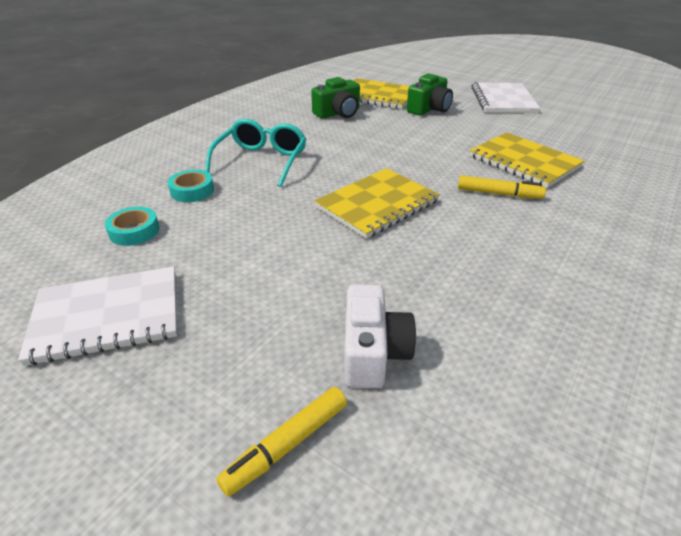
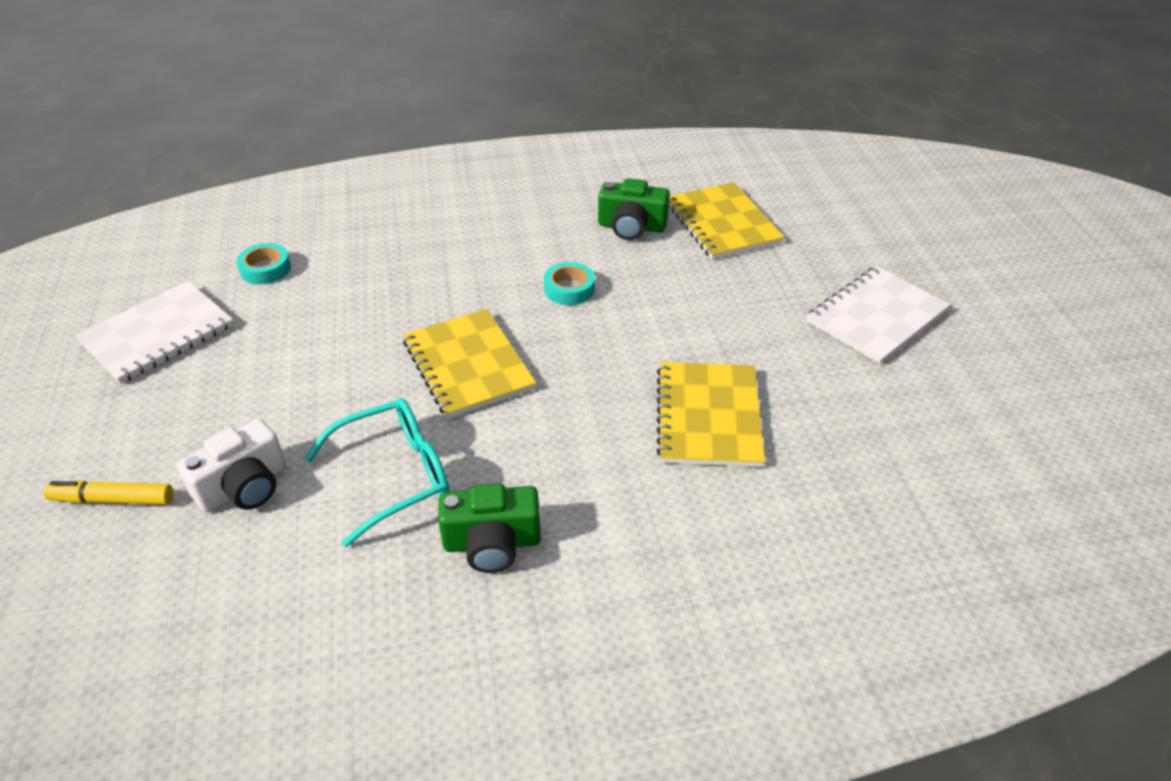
camera: 45 degrees right, 5 degrees up
white notebook [18,266,177,366] -> white notebook turned 75 degrees counterclockwise [75,281,234,384]
turquoise tape [168,170,214,202] -> turquoise tape moved to [544,262,595,305]
turquoise glasses [205,119,306,187] -> turquoise glasses moved to [305,398,450,547]
yellow notebook [314,168,440,239] -> yellow notebook turned 60 degrees clockwise [403,309,536,419]
green camera [407,73,453,116] -> green camera moved to [438,484,541,573]
yellow marker [458,175,546,199] -> none

